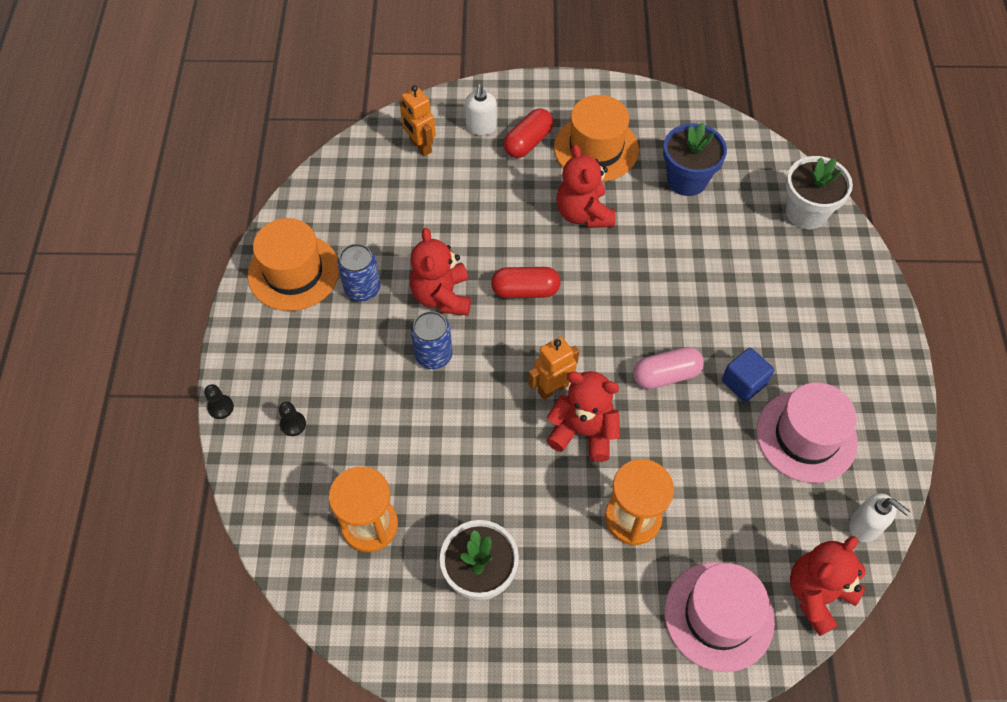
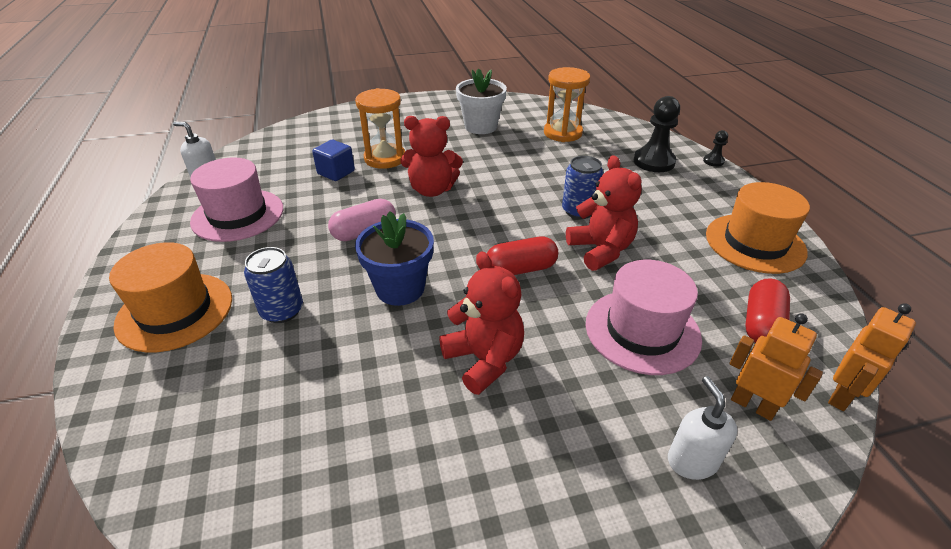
camera: 165 degrees right, 20 degrees down
black pawn [279,402,306,436] -> black pawn [634,96,680,172], size x2.03
blue can [338,244,381,301] -> blue can moved to [244,247,303,323]
red capsule [503,108,554,158] -> red capsule moved to [745,278,790,343]
orange robot [528,337,579,400] -> orange robot moved to [828,304,916,411]
orange hat [554,95,639,182] -> orange hat moved to [109,242,232,352]
blue flower pot [663,122,727,196] -> blue flower pot moved to [355,211,434,306]
pink hat [665,562,775,672] -> pink hat moved to [586,260,702,375]
blue cube [722,348,774,402] -> blue cube moved to [312,140,355,181]
white flower pot [786,156,853,229] -> none
red teddy bear [790,536,866,636] -> none

